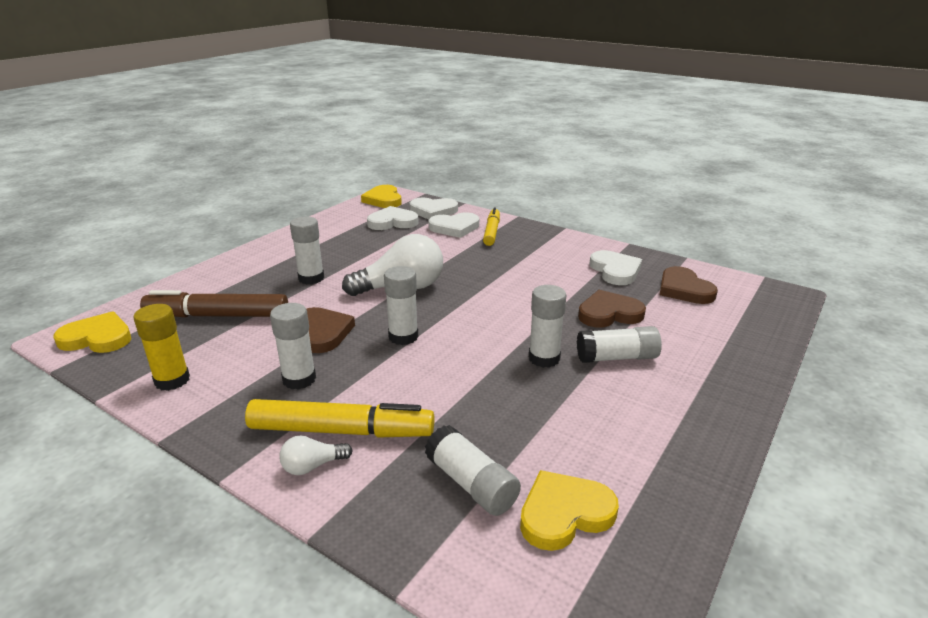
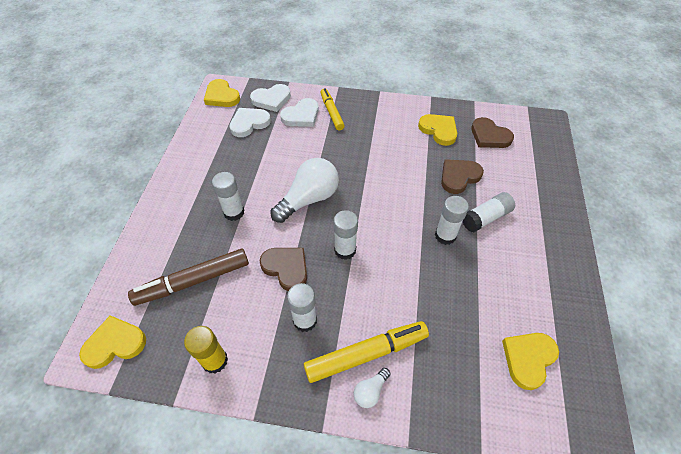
camera: 25 degrees left, 25 degrees up
white glue stick [425,425,521,516] -> none
white heart [589,250,642,285] -> yellow heart [418,114,457,146]

